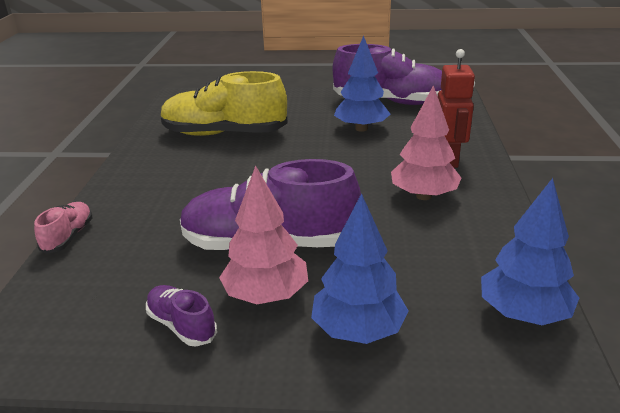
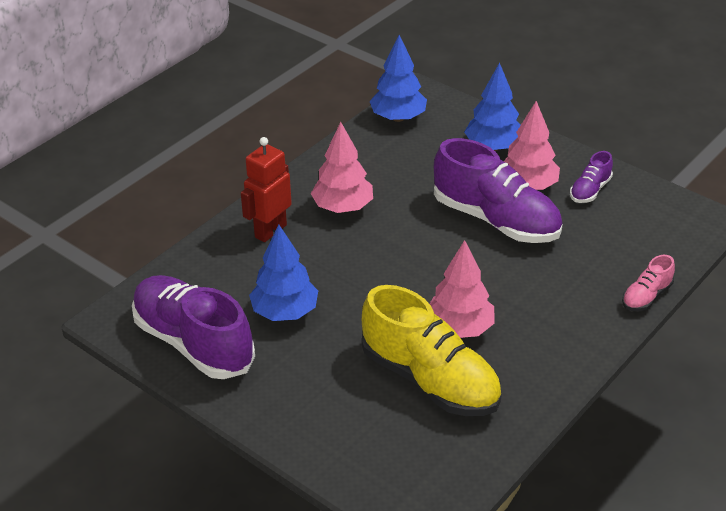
camera: 145 degrees left, 10 degrees up
purple shoe [146,285,217,346] -> purple shoe turned 45 degrees clockwise [570,151,613,203]
none -> pink tree [430,240,494,338]

